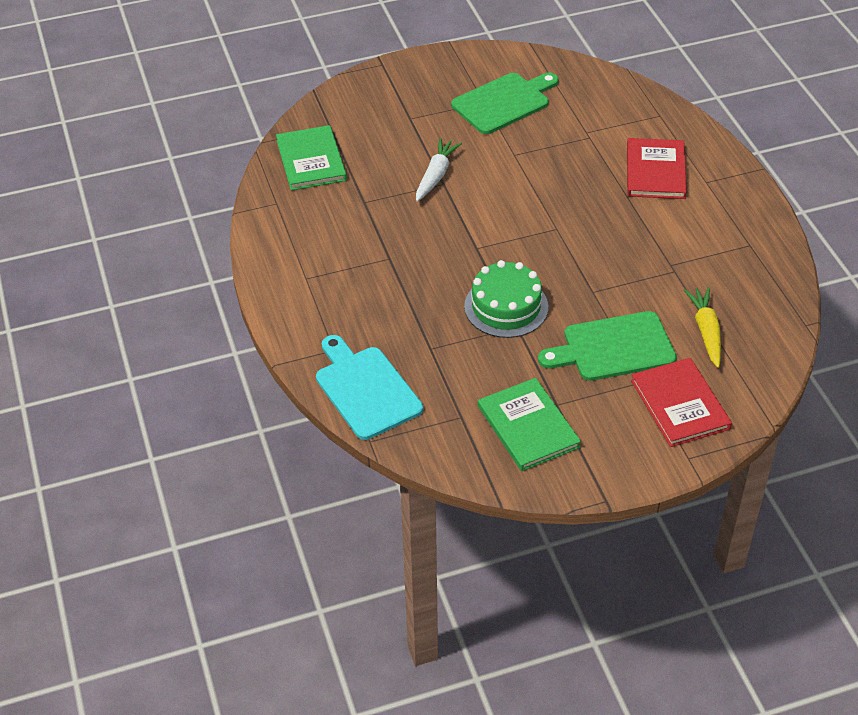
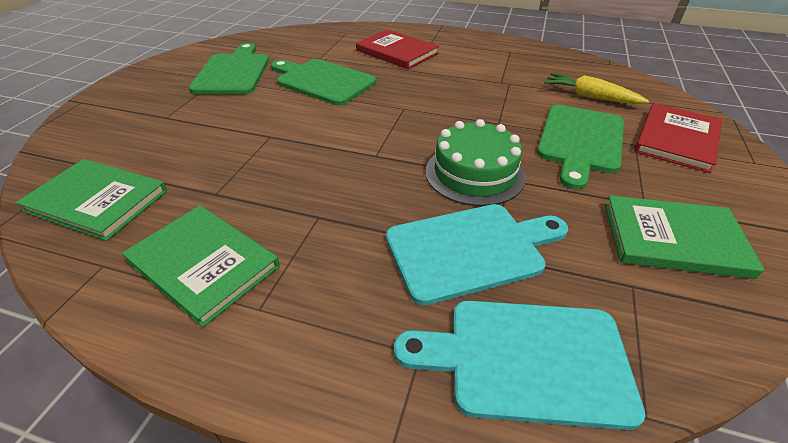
camera: 55 degrees left, 5 degrees down
white carrot [416,138,462,202] -> none
red book [631,358,732,447] -> red book turned 75 degrees counterclockwise [634,103,722,173]
none -> green book [122,206,280,327]
none -> green cutting board [271,59,376,105]
none -> turquoise cutting board [386,204,568,305]

